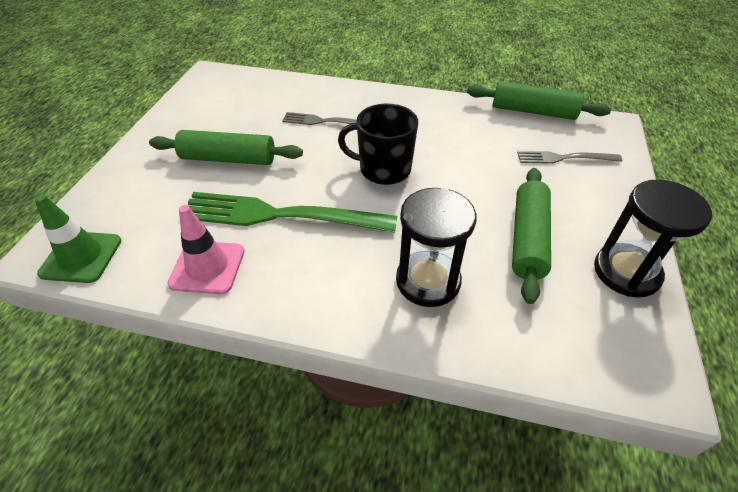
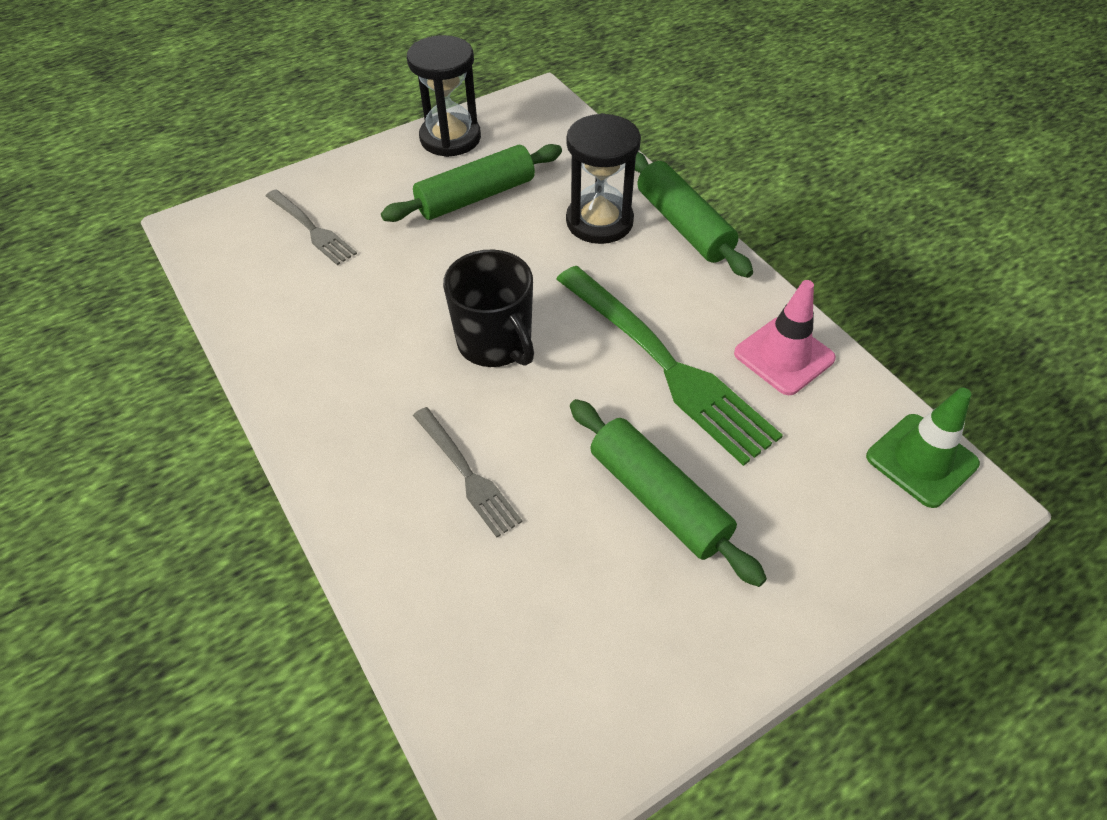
camera: 135 degrees left, 5 degrees up
green rolling pin [467,81,611,120] -> green rolling pin moved to [635,152,753,278]

